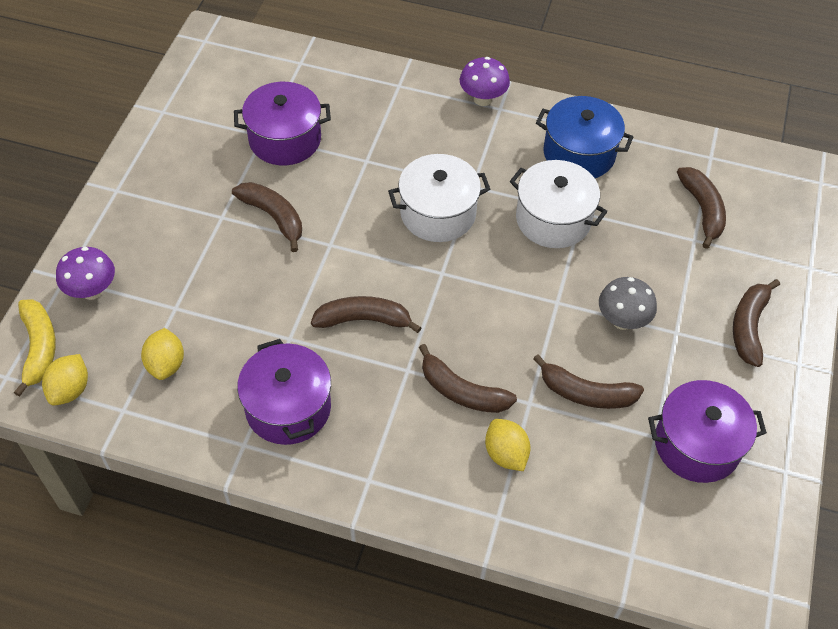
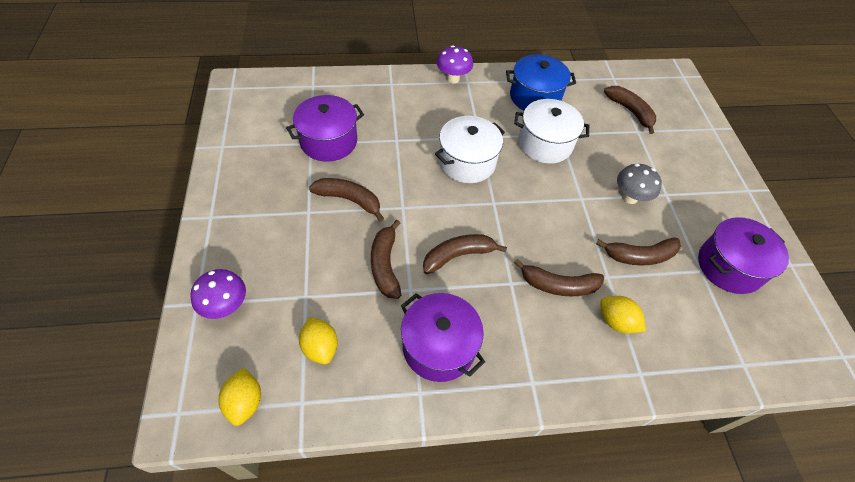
camera: 25 degrees left, 0 degrees up
yellow banana [14,299,56,397] -> none
brown banana [733,279,780,367] -> brown banana moved to [371,220,401,299]

